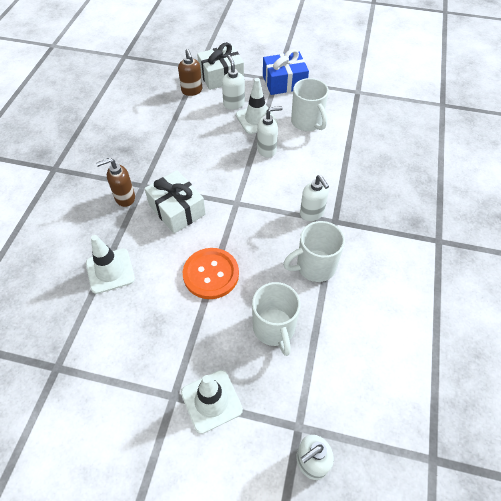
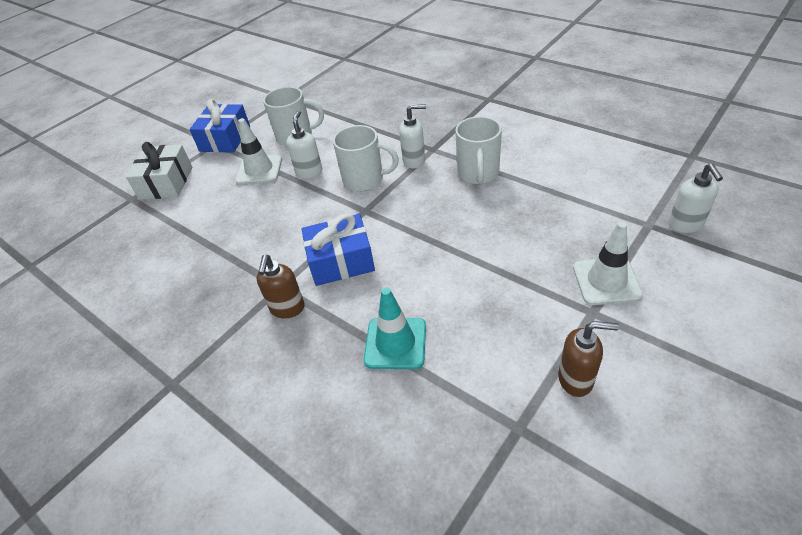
camera: 60 degrees left, 10 degrees down
white traffic cone [86,235,135,294] -> turquoise traffic cone [364,287,426,369]
white gift [144,170,206,234] -> blue gift [302,214,375,286]
brown soap dispenser [178,49,202,96] -> brown soap dispenser moved to [558,321,619,397]
orange button [183,248,239,299] -> none
white soap dispenser [222,55,245,110] -> none
white mug [252,282,300,356] -> white mug moved to [333,125,399,192]

